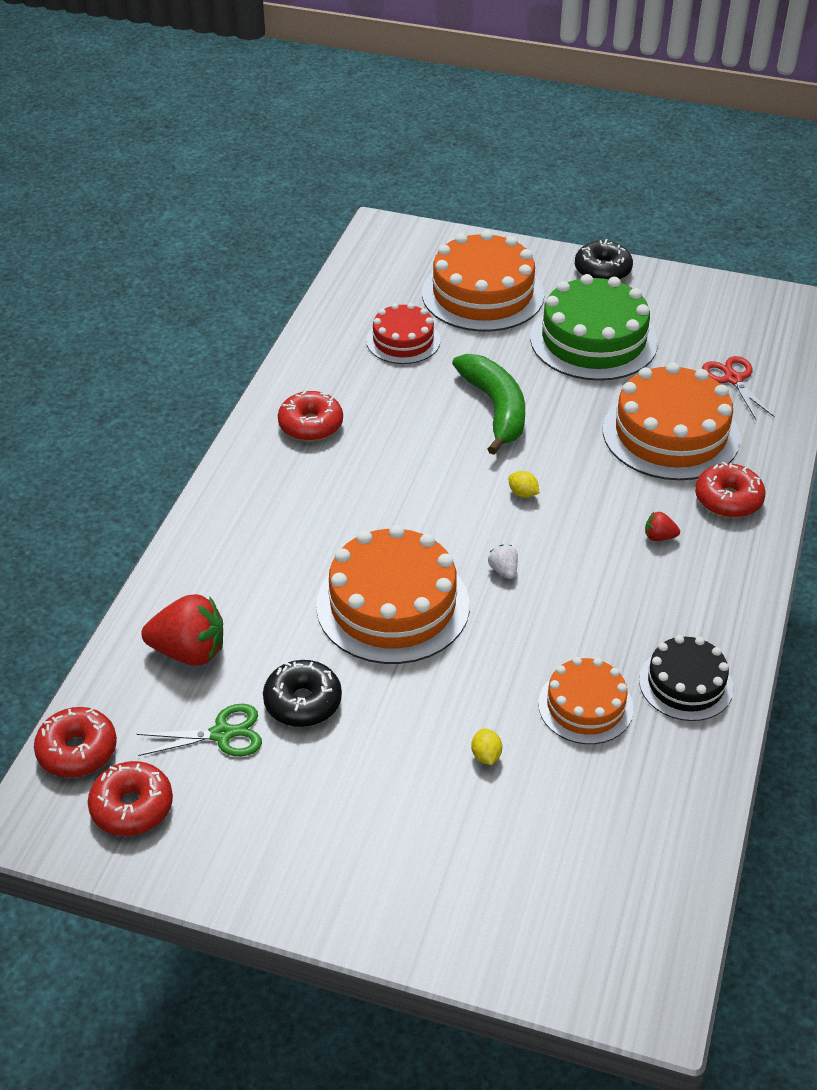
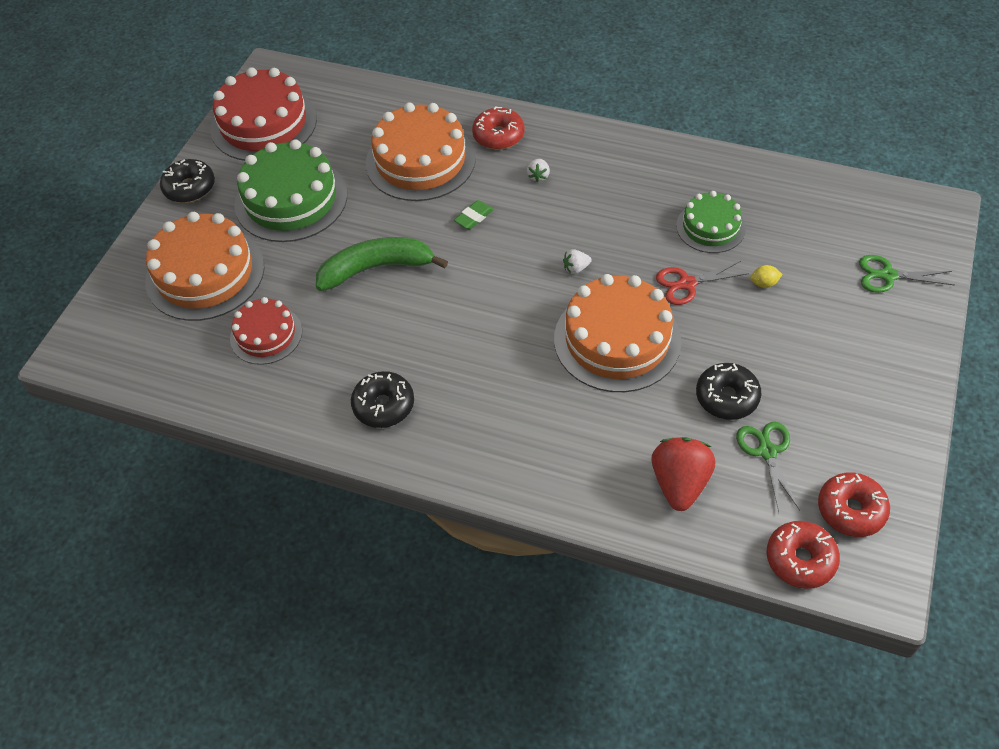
camera: 85 degrees left, 10 degrees up
red donut [278,391,343,441] -> black donut [351,371,414,428]
yellow lemon [509,471,539,498] -> none
orange cake [538,657,634,744] -> green cake [676,191,746,253]
black cake [639,635,734,721] -> none
red strawberry [645,512,680,541] -> white strawberry [527,159,550,182]
red scissors [702,356,775,419] -> red scissors moved to [656,261,749,305]
none -> red cake [211,67,317,161]
none -> green eraser [454,200,494,230]
none -> green scissors [859,255,954,293]

